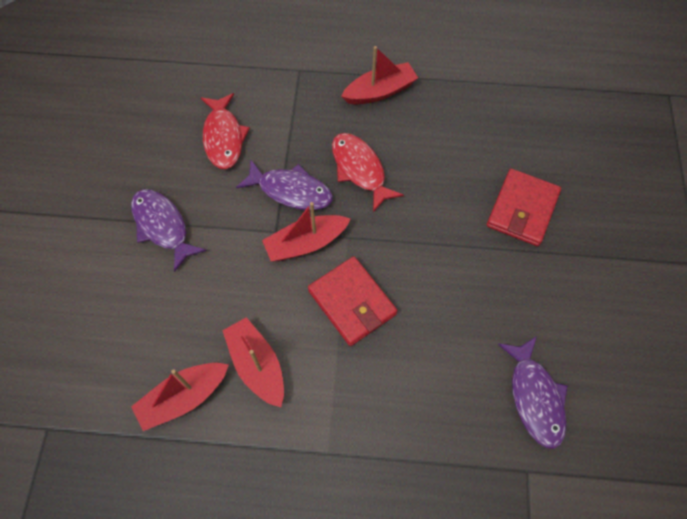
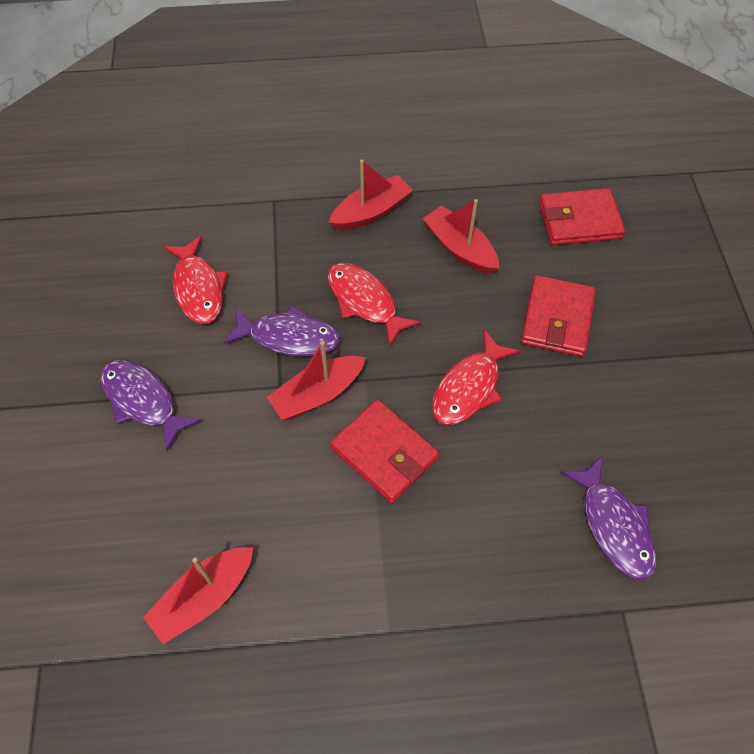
camera: 10 degrees left, 5 degrees down
red boat [222,317,284,407] -> red boat moved to [422,199,499,274]
none -> red fish [432,330,521,425]
none -> red wallet [539,188,625,245]

